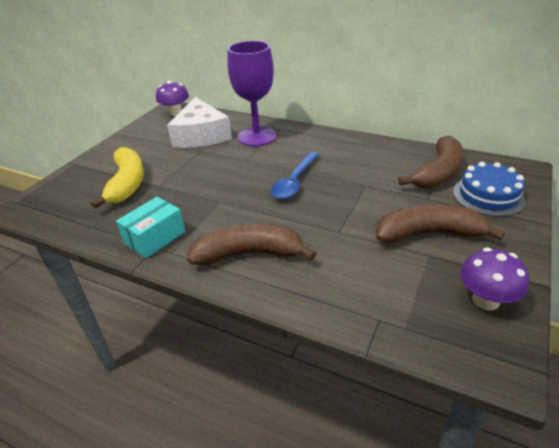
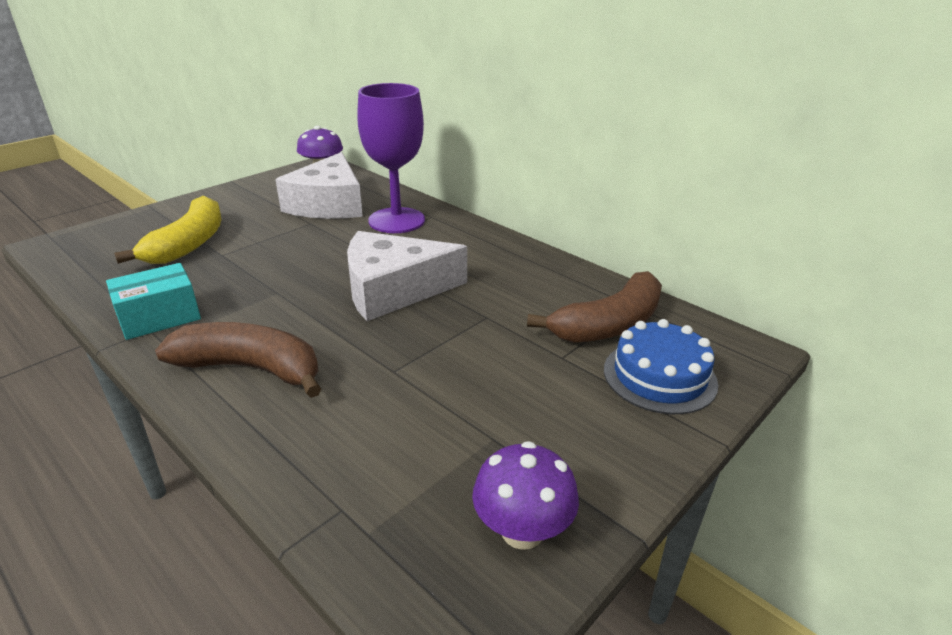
camera: 15 degrees right, 5 degrees down
blue spoon [271,152,319,199] -> white cheese [347,231,467,321]
brown banana [376,204,505,243] -> none

